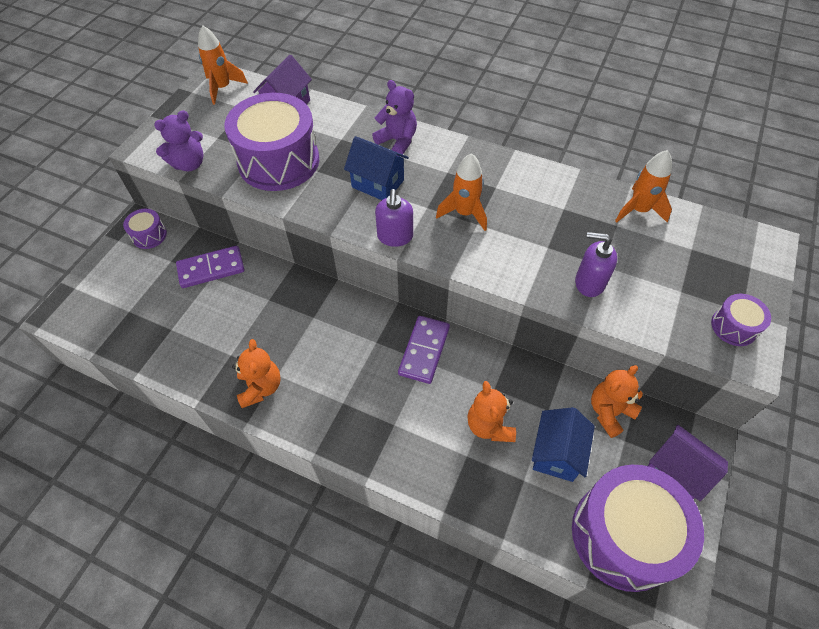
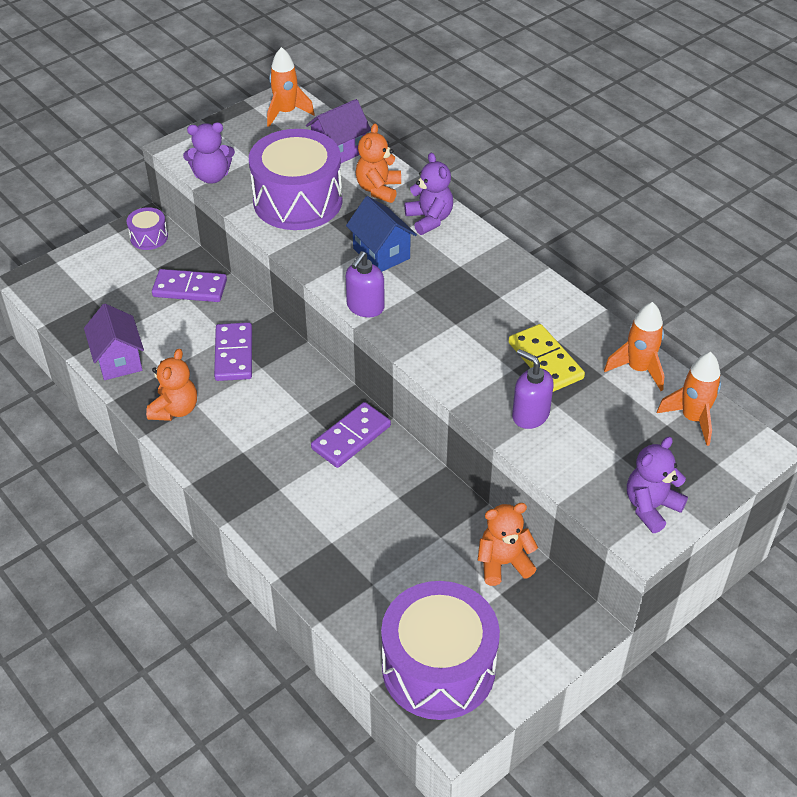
camera: 25 degrees right, 10 degrees down
orange rocket [436,153,487,231] -> orange rocket moved to [657,352,721,446]
orange teddy bear [467,381,516,442] -> orange teddy bear moved to [356,123,401,203]
blue house [532,407,595,482] -> none
purple house [647,425,728,501] -> purple house moved to [84,304,144,380]
purple drum [711,294,771,346] -> purple teddy bear [627,437,688,533]
none -> purple domino [214,322,252,381]
none -> yellow domino [508,324,585,392]

